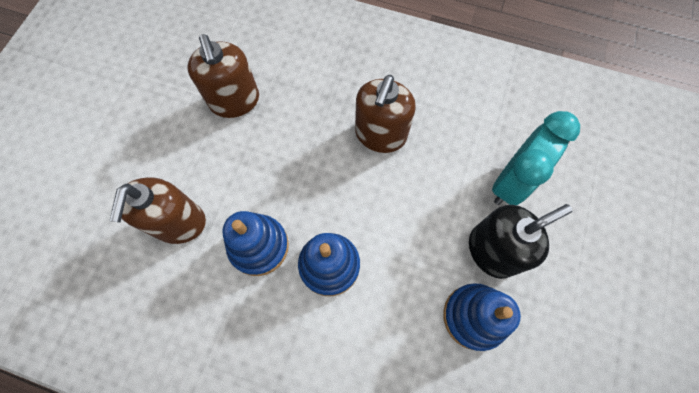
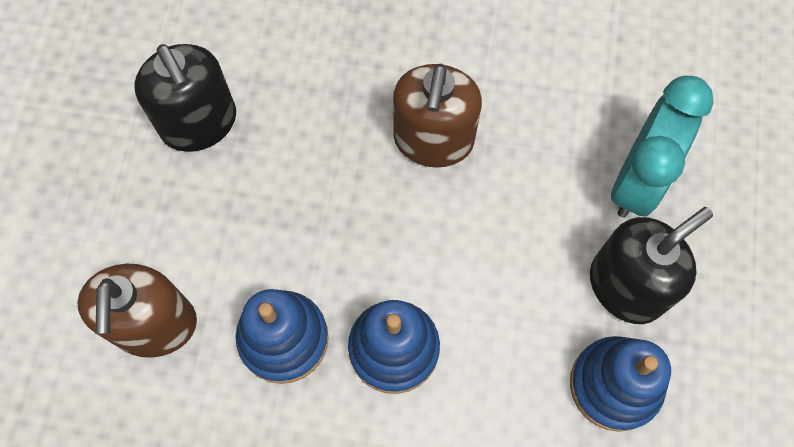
camera: 10 degrees left, 0 degrees up
brown soap dispenser [187,34,259,118] -> black soap dispenser [134,44,236,152]

